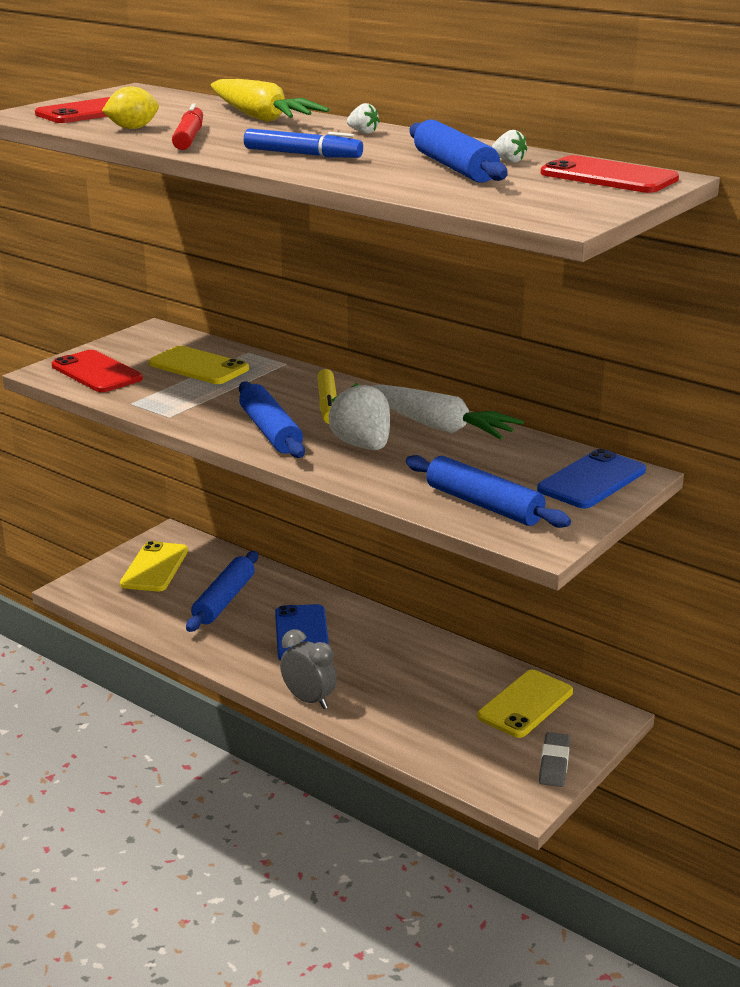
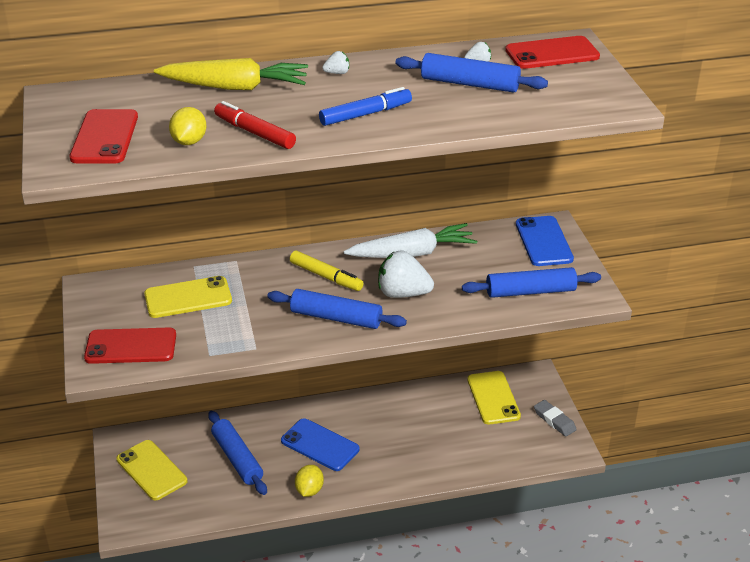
camera: 50 degrees left, 10 degrees up
grey clock [280,629,337,709] -> none
none -> yellow lemon [295,465,324,497]

